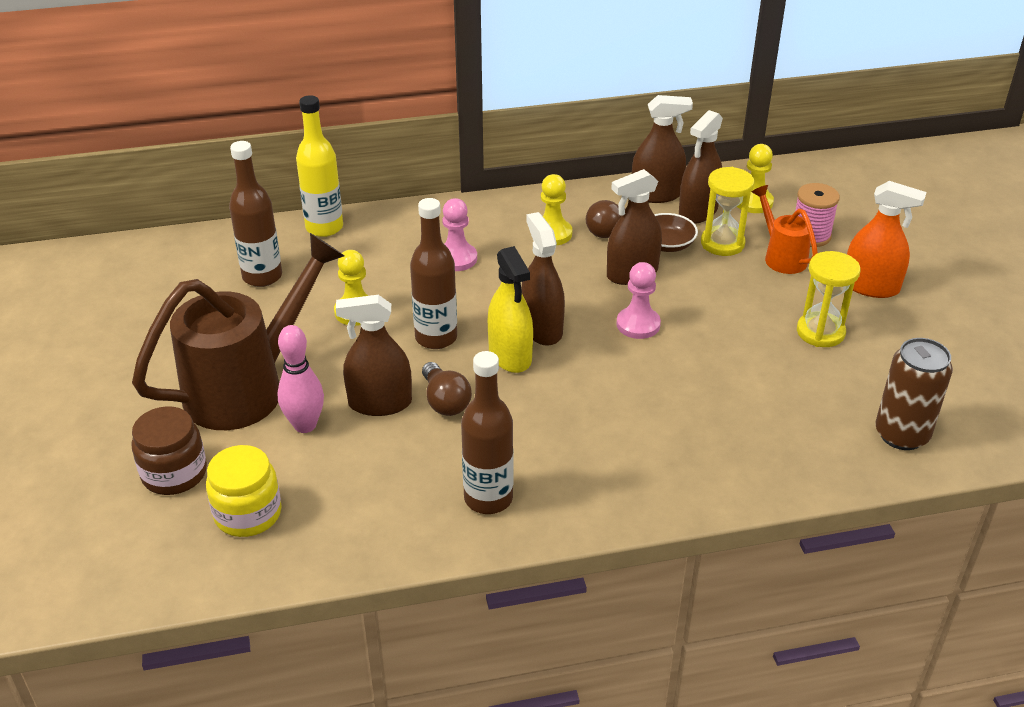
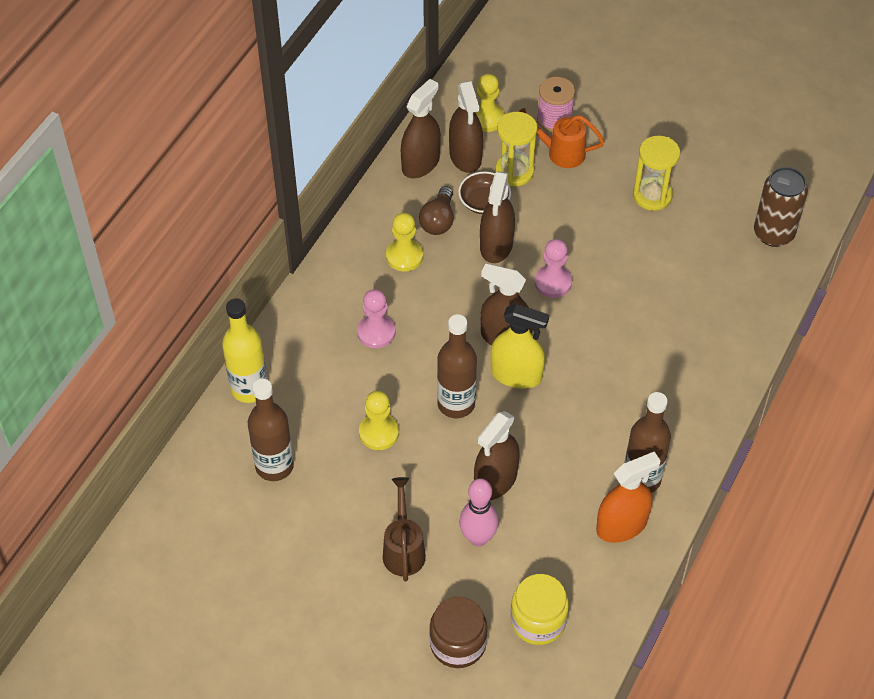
camera: 50 degrees left, 15 degrees up
brown watering can [132,233,344,430] -> brown watering can [383,477,426,581], size x0.49
brown light bulb [422,362,472,416] -> none
orange spray bottle [847,181,926,298] -> orange spray bottle moved to [596,452,661,543]

